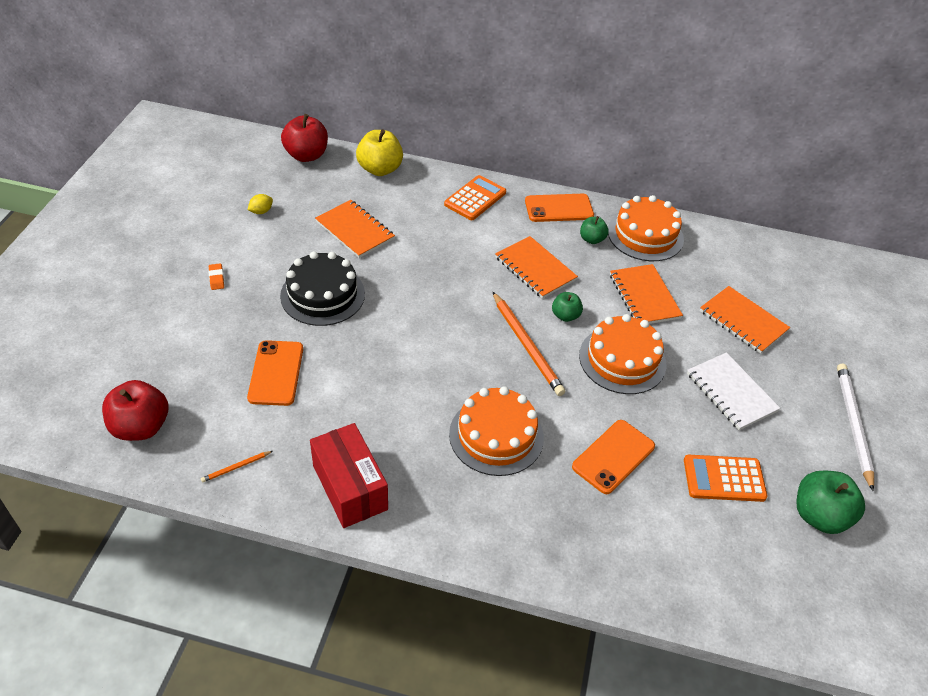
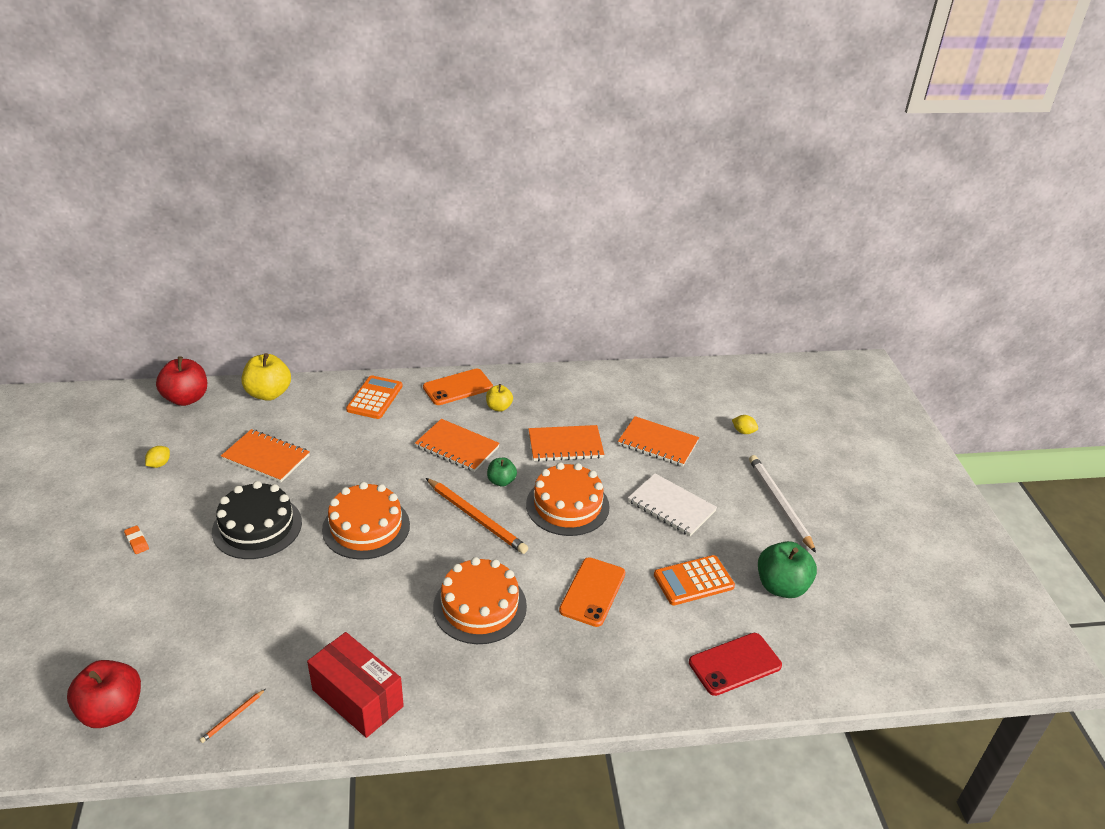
camera: 20 degrees left, 10 degrees down
orange phone [247,340,303,406] -> none
green apple [580,216,609,244] -> yellow apple [486,384,513,412]
orange cake [608,195,684,261] -> orange cake moved to [322,482,410,560]
orange notebook [610,264,683,324] -> orange notebook turned 60 degrees counterclockwise [528,425,604,461]
none -> red phone [689,633,782,696]
none -> yellow lemon [732,415,758,434]

